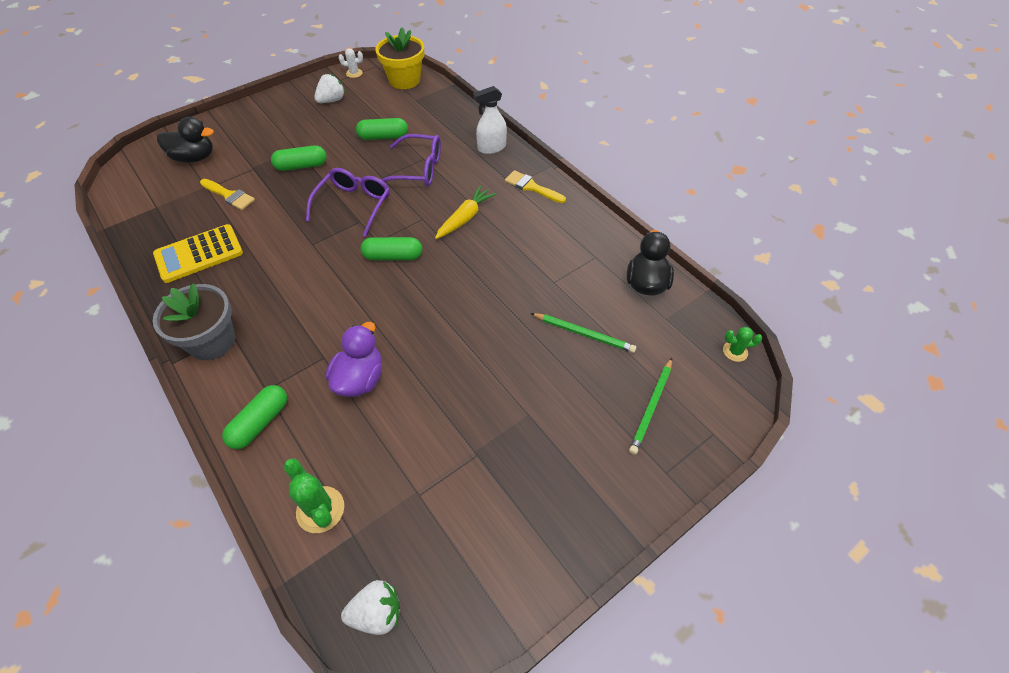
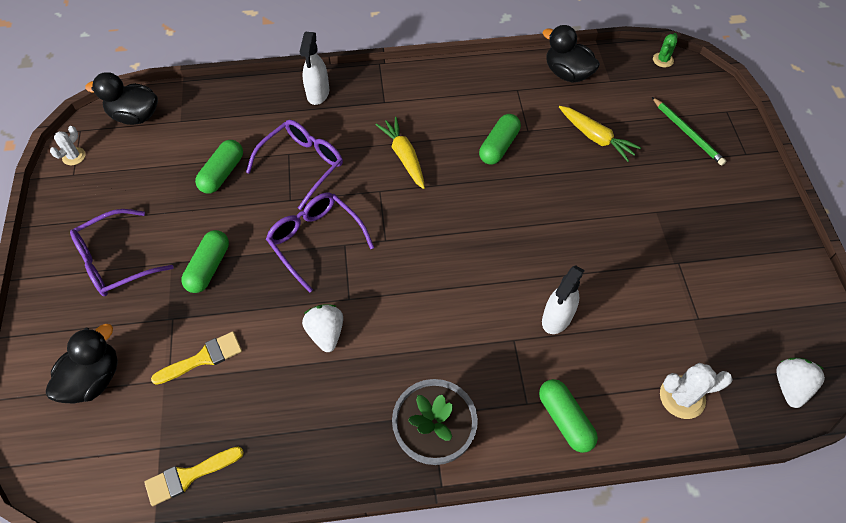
camera: 60 degrees left, 5 degrees up
yellow calculator [153,224,243,283] -> none
green cactus [284,459,344,533] -> white cactus [660,363,733,419]
white strawberry [314,74,345,103] -> white strawberry moved to [302,304,343,352]
purple duck [326,322,382,397] -> white spray bottle [542,265,585,334]
green capsule [361,237,422,260] -> green capsule moved to [479,114,521,165]
yellow flower pot [375,27,424,89] -> black duck [85,72,158,125]
yellow brush [505,170,566,203] -> yellow brush moved to [144,447,244,506]
green pencil [531,313,636,353] -> yellow carrot [559,106,641,162]
none -> purple glasses [70,209,174,296]

